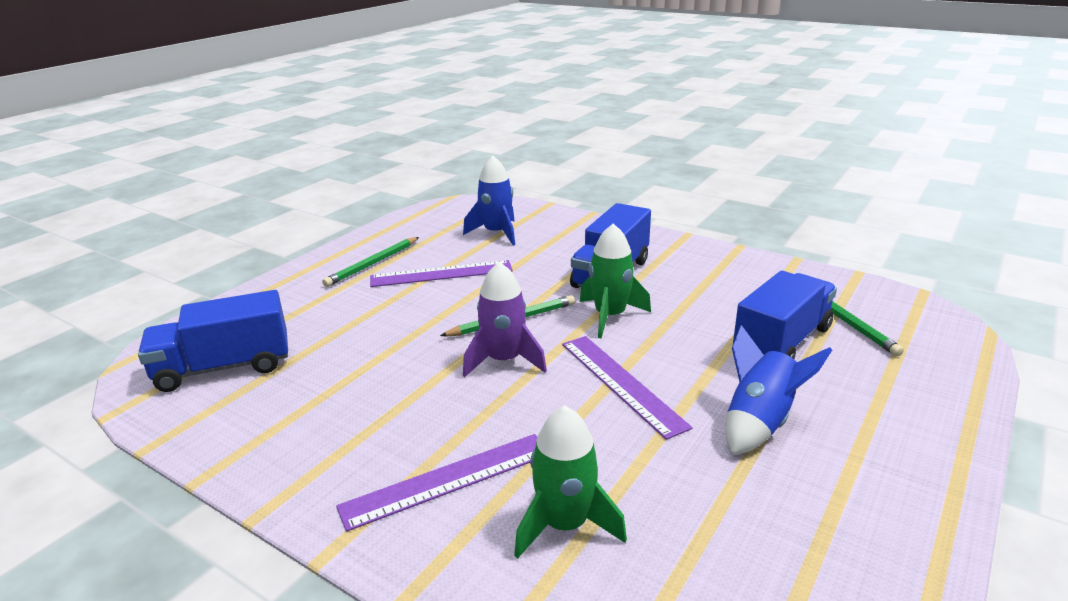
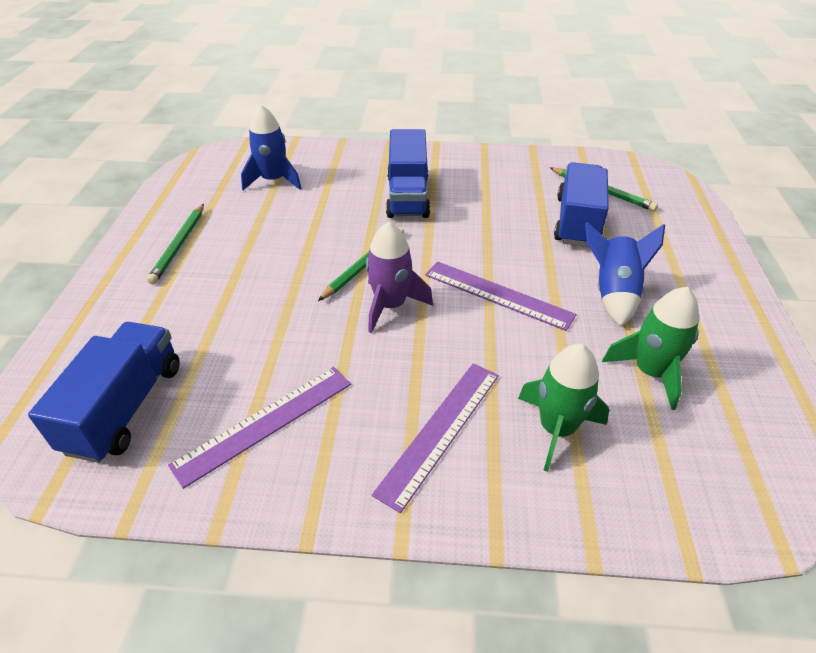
camera: 30 degrees left, 15 degrees up
blue truck [138,290,288,392] -> blue truck turned 150 degrees clockwise [28,322,180,463]
purple ruler [370,260,513,287] -> purple ruler moved to [168,367,351,489]
green rocket [580,224,651,338] -> green rocket moved to [602,287,699,410]

